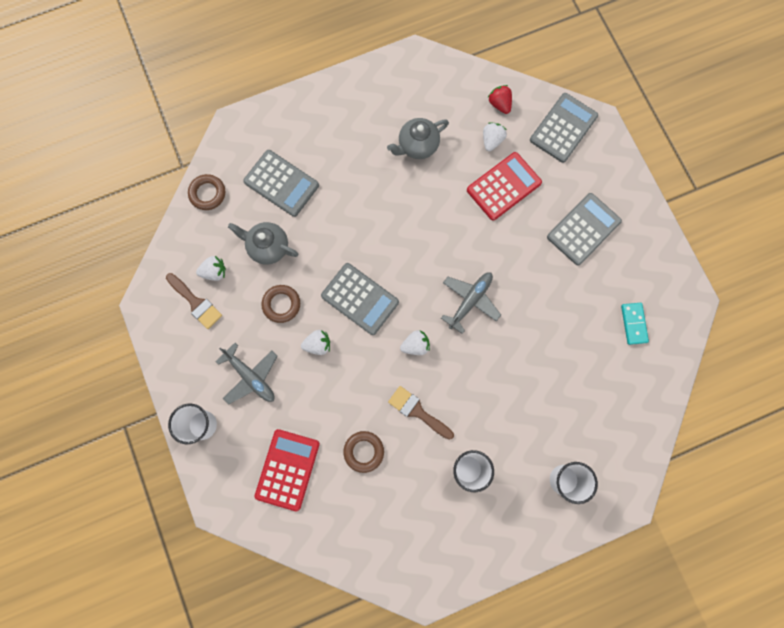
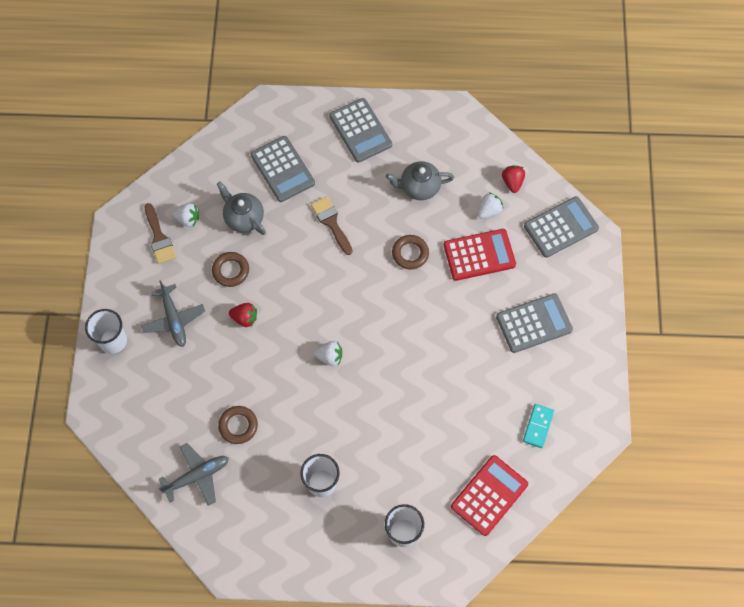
camera: 25 degrees right, 10 degrees down
brown ring [188,174,225,210] -> brown ring moved to [392,235,429,270]
red calculator [254,429,320,511] -> red calculator moved to [451,455,528,536]
white strawberry [301,330,330,355] -> red strawberry [229,303,257,327]
grey calculator [321,263,399,335] -> grey calculator moved to [329,98,392,163]
brown brush [388,386,454,440] -> brown brush moved to [311,196,353,255]
grey plane [441,272,501,334] -> grey plane moved to [159,443,229,506]

